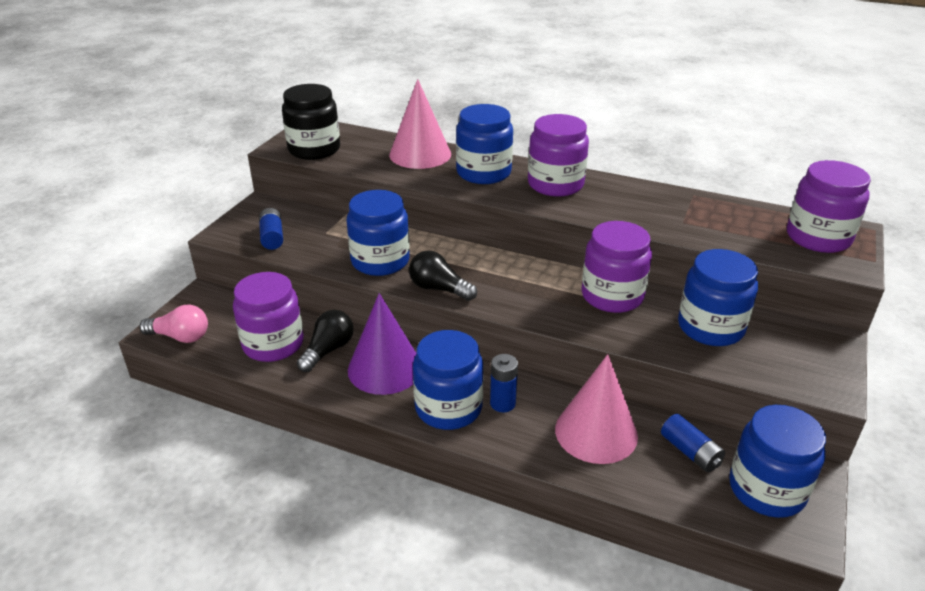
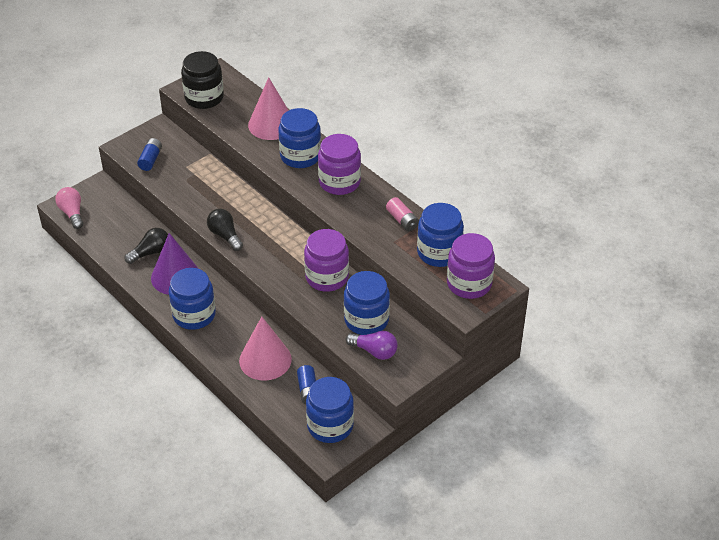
camera: 25 degrees right, 10 degrees up
pink light bulb [139,305,208,343] -> pink light bulb turned 150 degrees counterclockwise [55,187,83,229]
purple jar [233,272,304,362] -> none
blue jar [347,190,410,276] -> blue jar moved to [417,203,464,267]
blue battery [490,354,518,412] -> none
none -> purple light bulb [346,331,398,360]
none -> pink battery [386,197,419,231]

